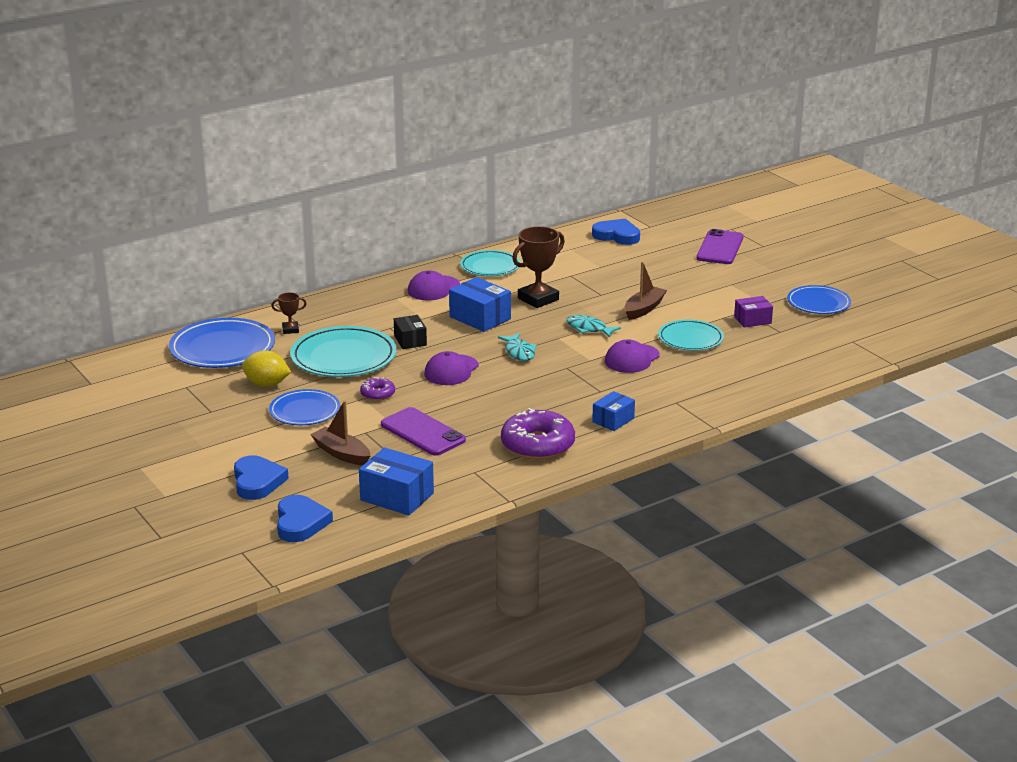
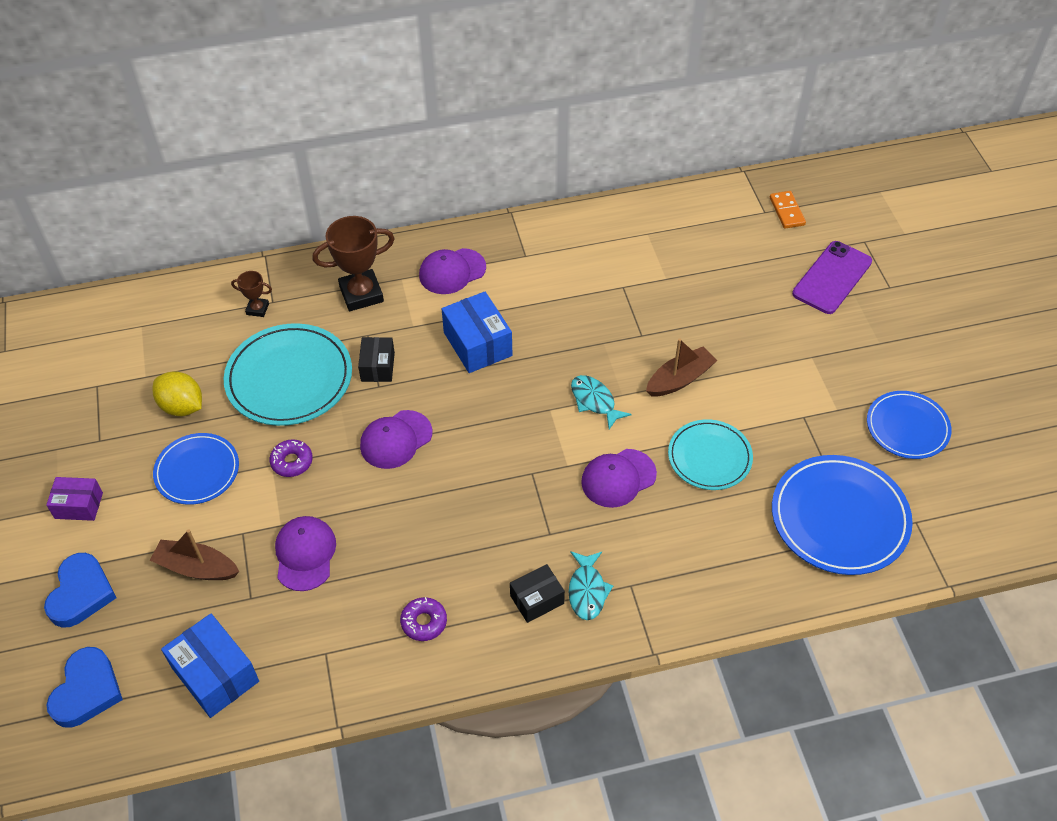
camera: 20 degrees right, 25 degrees up
blue plate [169,318,275,368] -> blue plate moved to [772,455,913,575]
brown boat [310,400,370,465] -> brown boat turned 45 degrees counterclockwise [150,529,239,580]
purple phone [381,407,466,456] -> purple cap [275,516,336,591]
turquoise plate [460,250,521,276] -> none
turquoise fish [498,333,537,361] -> turquoise fish moved to [569,551,613,620]
purple donut [501,408,575,460] -> purple donut [400,597,447,641], size x0.50
brown trophy [512,226,565,308] -> brown trophy moved to [312,216,395,311]
blue heart [592,218,640,245] -> none
blue box [592,391,635,431] -> black box [510,564,565,623]
purple box [734,296,773,327] -> purple box moved to [46,477,103,521]
none -> orange domino [770,191,806,229]

